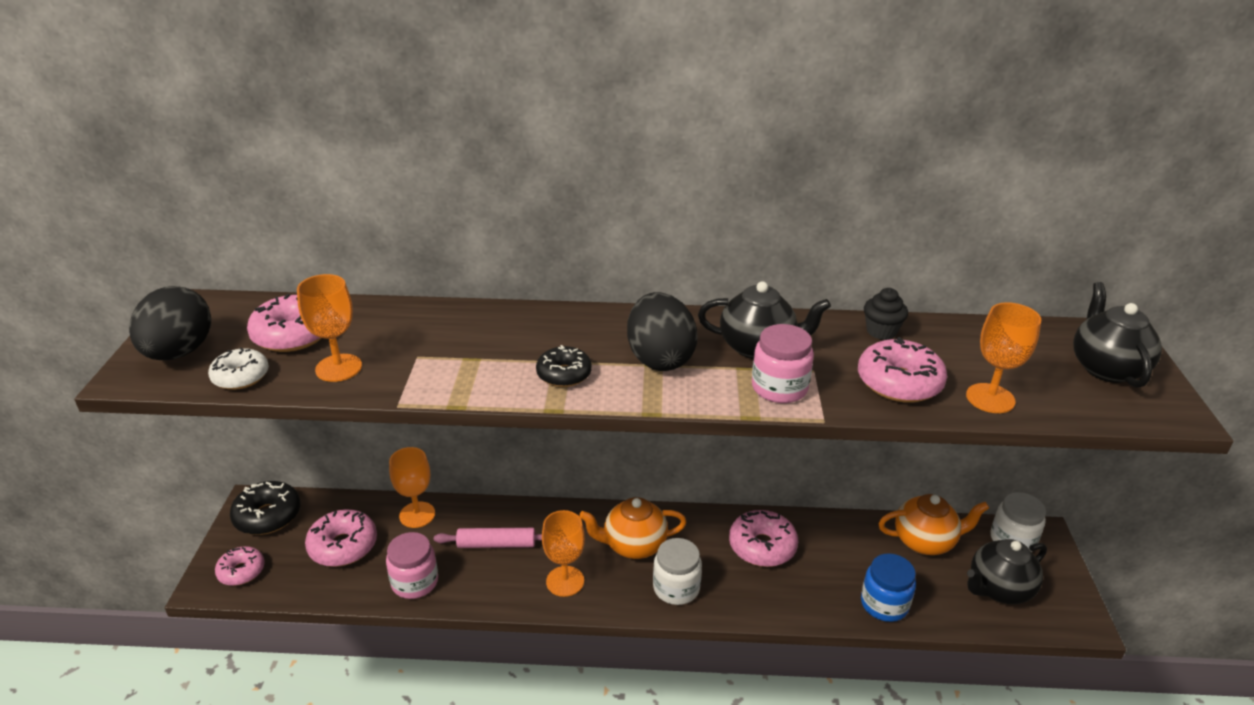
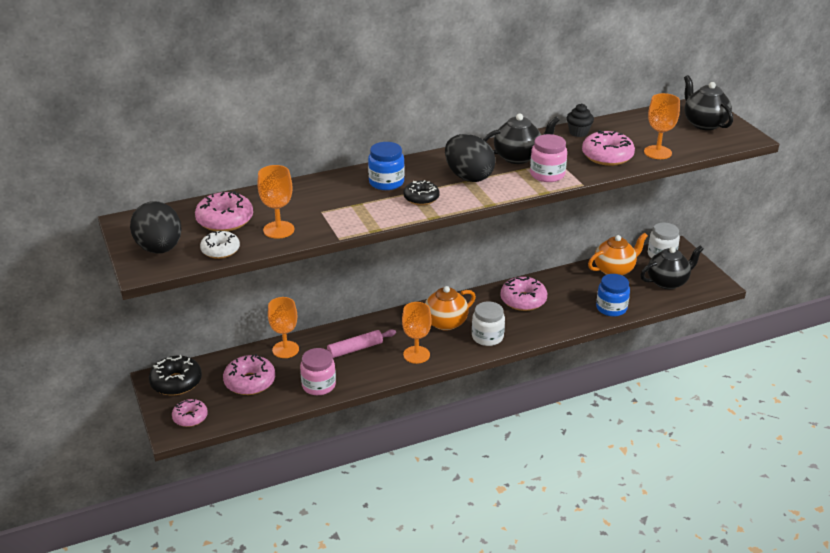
camera: 25 degrees left, 0 degrees up
black teapot [967,539,1047,604] -> black teapot turned 150 degrees counterclockwise [641,246,703,290]
none -> blue jar [368,142,405,190]

